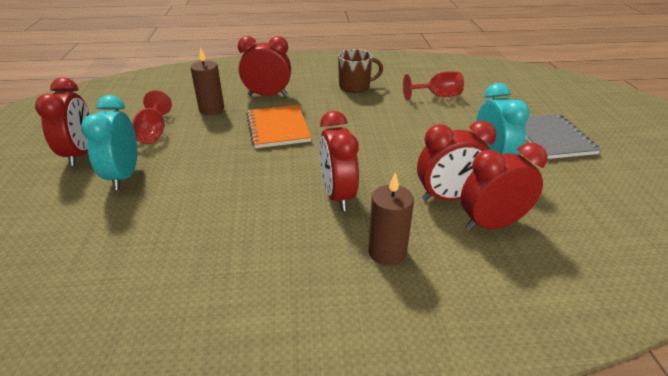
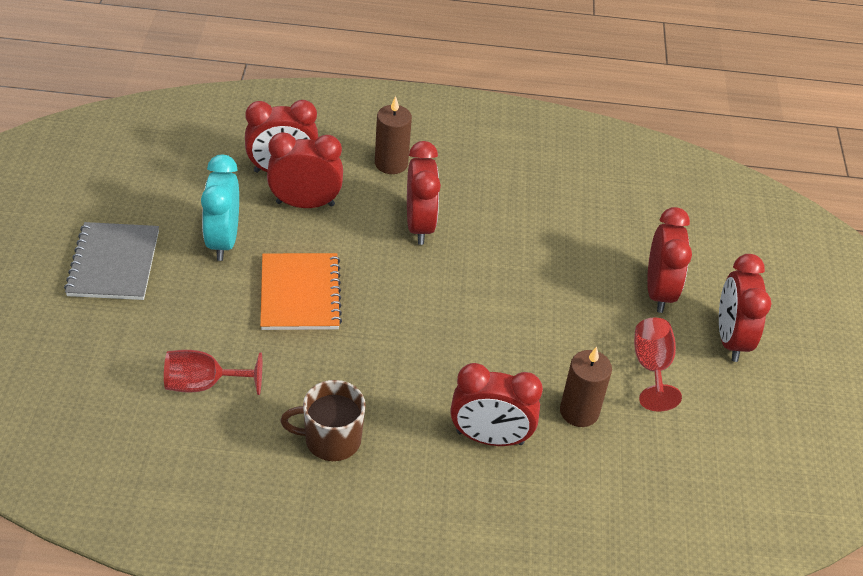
camera: 175 degrees left, 10 degrees up
turquoise clock [81,95,137,190] -> red clock [647,207,692,313]
orange notebook [246,105,312,148] -> orange notebook moved to [260,253,342,330]

